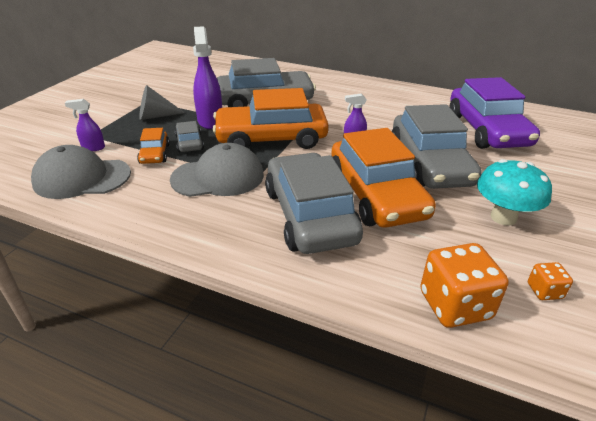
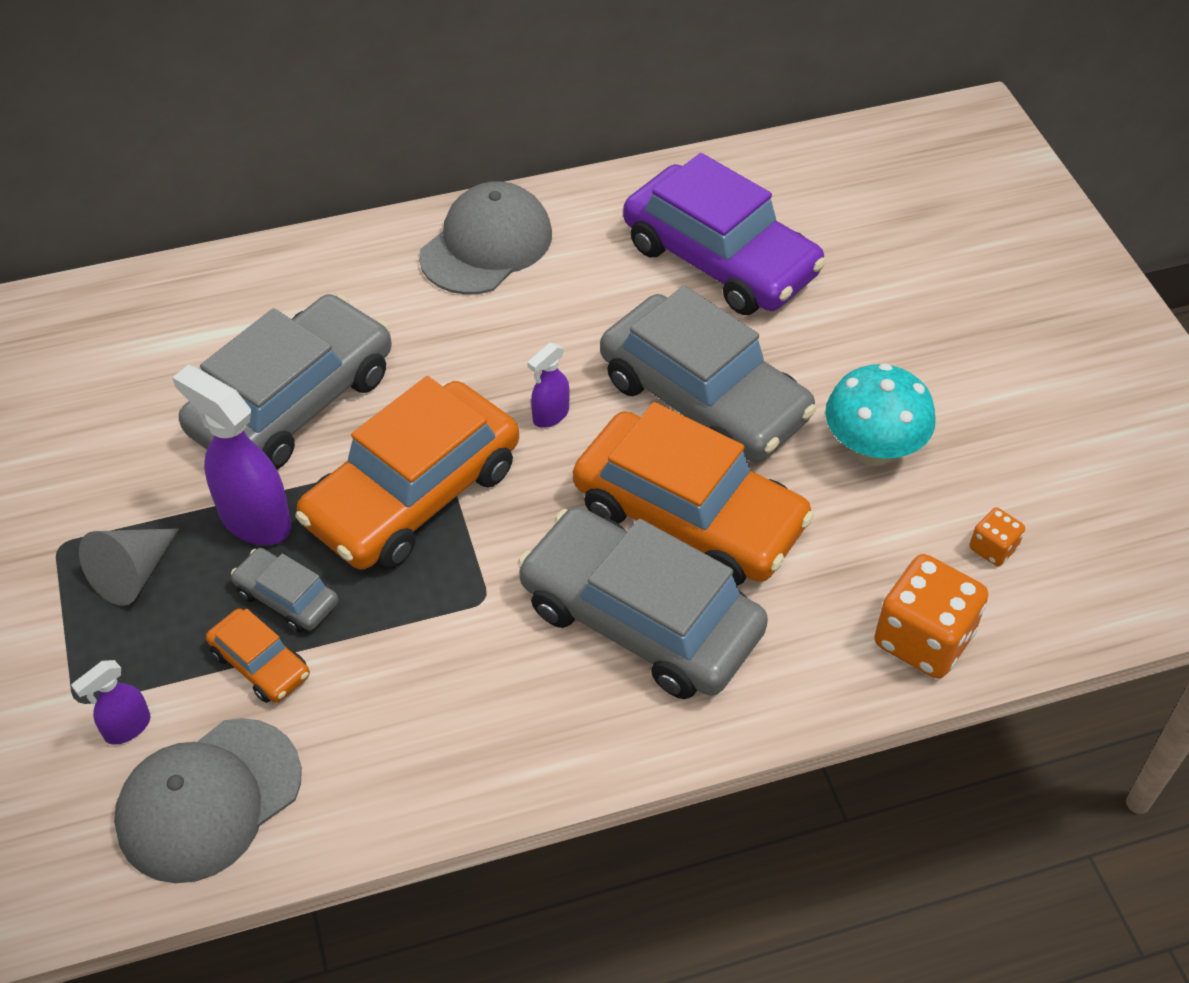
camera: 40 degrees left, 15 degrees up
grey cap [170,143,264,197] -> grey cap moved to [419,181,552,295]

